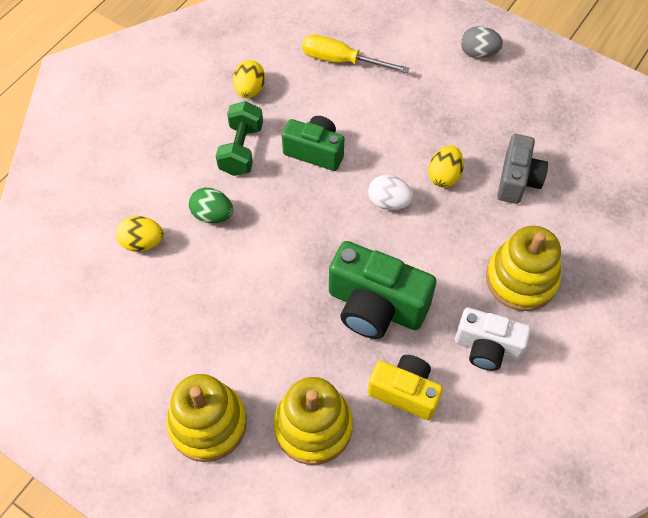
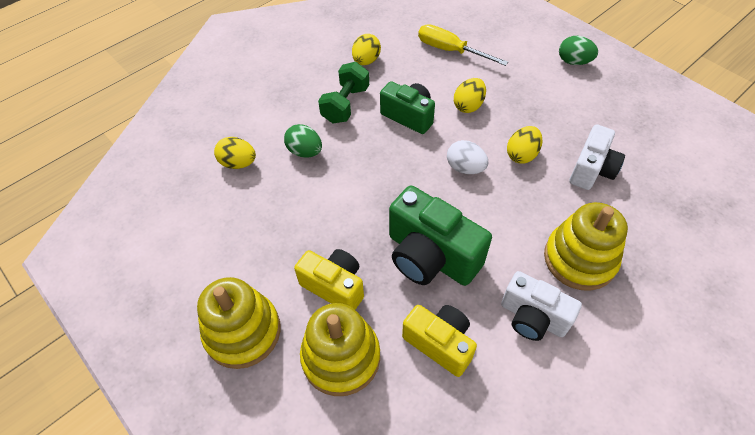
camera: 15 degrees right, 5 degrees down
grey egg [461,26,503,58] -> green egg [559,36,598,65]
grey camera [497,134,548,204] -> white camera [569,124,625,190]
none -> yellow camera [294,249,364,310]
none -> yellow egg [454,78,486,113]

